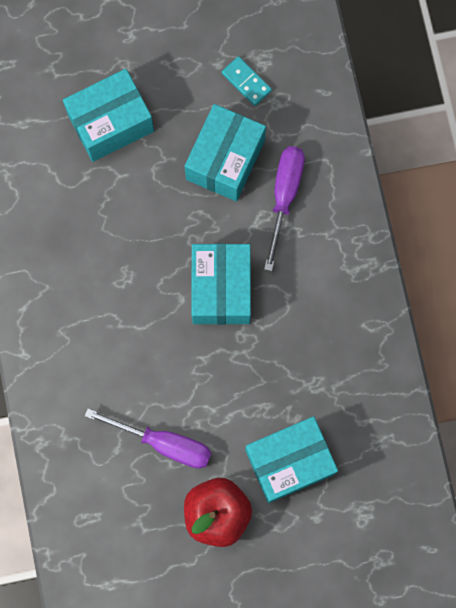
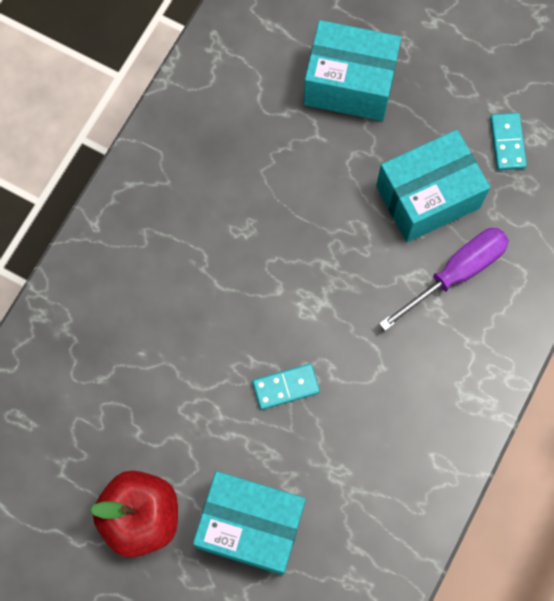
camera: 40 degrees right, 5 degrees down
purple screwdriver [85,409,211,468] -> none
turquoise box [192,244,251,325] -> none
none -> turquoise domino [252,364,320,410]

